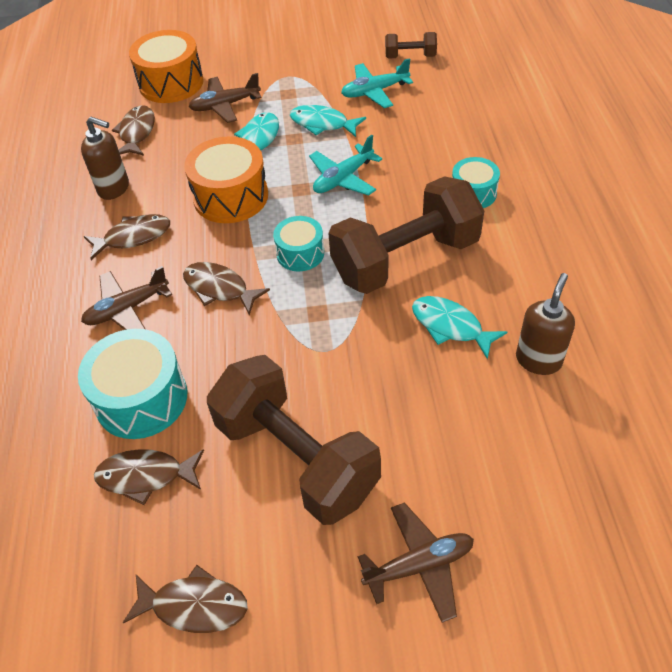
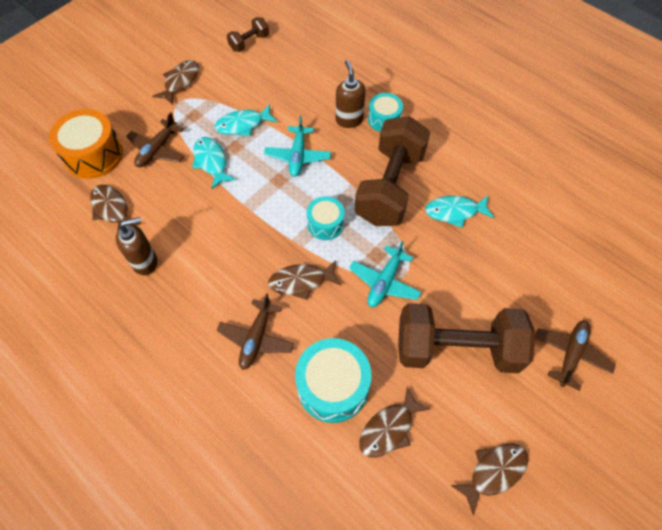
camera: 45 degrees left, 10 degrees up
brown fish [84,214,170,260] -> brown fish moved to [153,60,199,105]
orange drum [184,136,268,223] -> none
turquoise plane [341,58,413,108] -> turquoise plane moved to [349,241,421,307]
brown soap dispenser [516,273,575,375] -> brown soap dispenser moved to [336,60,366,128]

